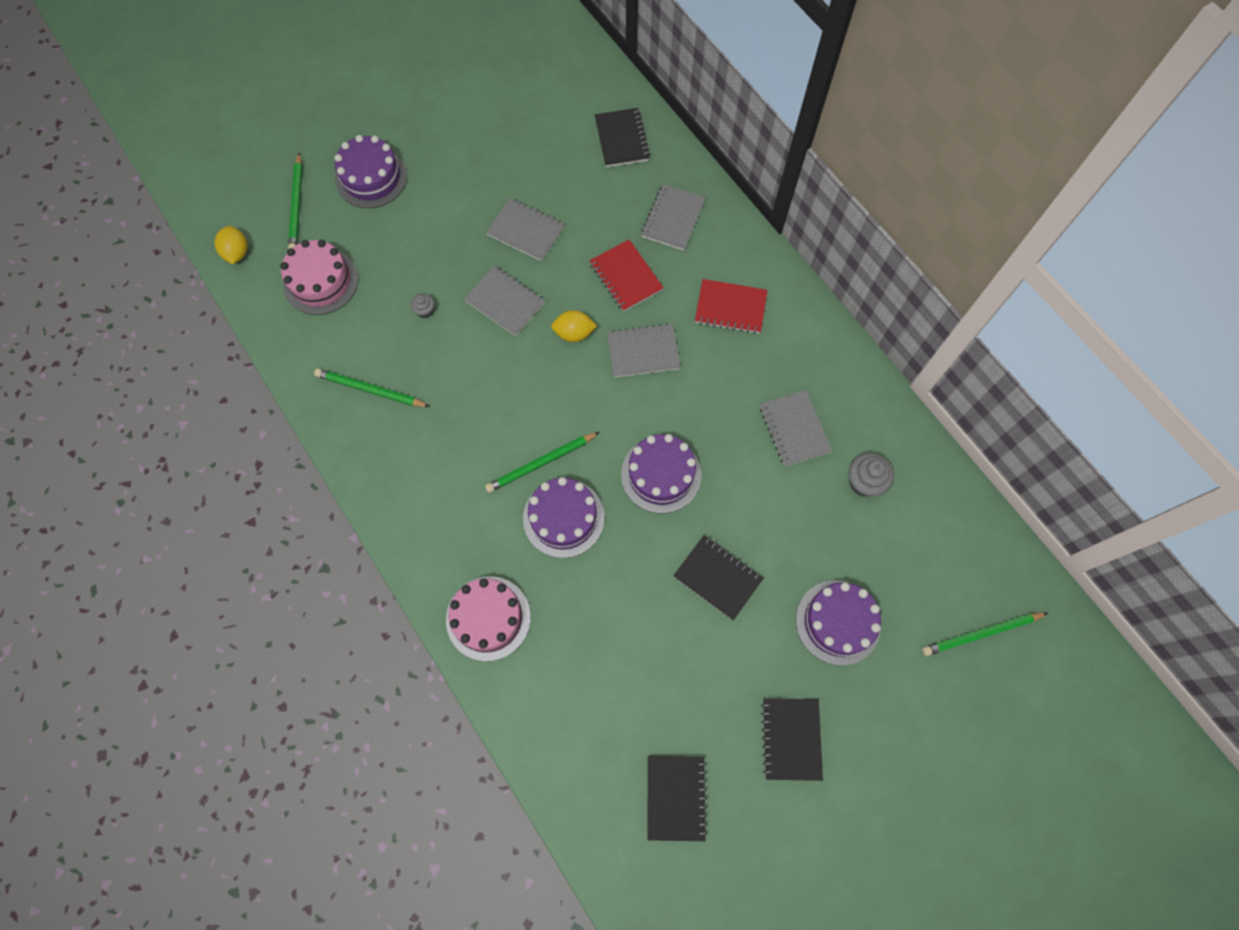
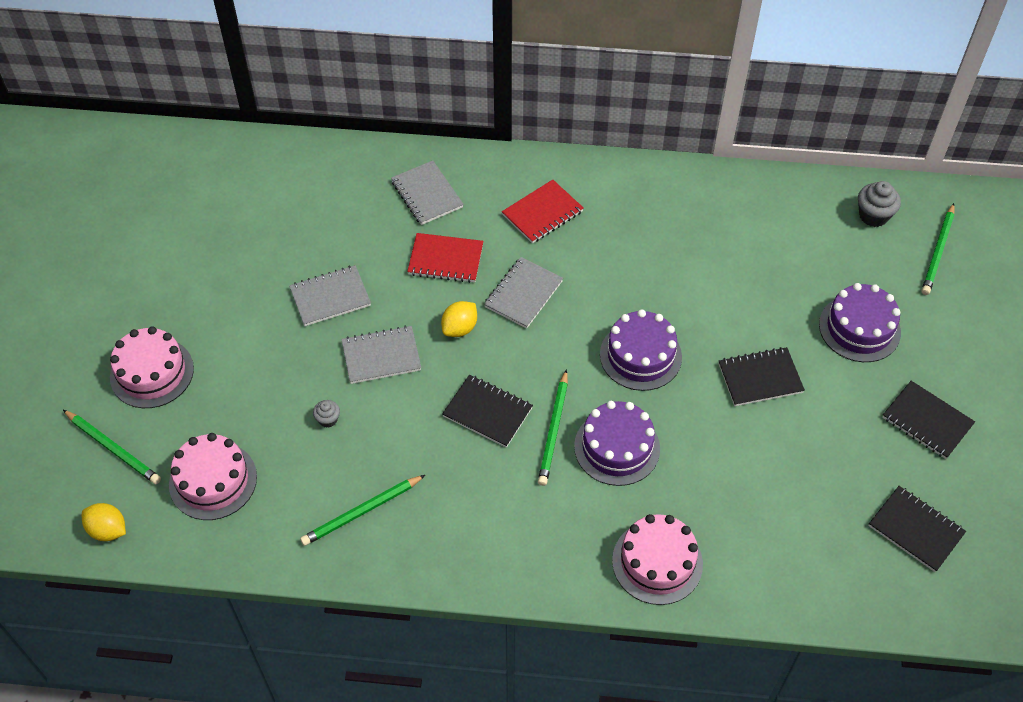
camera: 50 degrees left, 15 degrees down
purple cake [334,135,407,208] -> pink cake [110,326,194,408]
black notebook [595,108,650,167] -> black notebook moved to [442,375,533,448]
grey notebook [760,390,832,467] -> none
grey cupcake [849,453,894,497] -> grey cupcake moved to [858,181,901,227]

